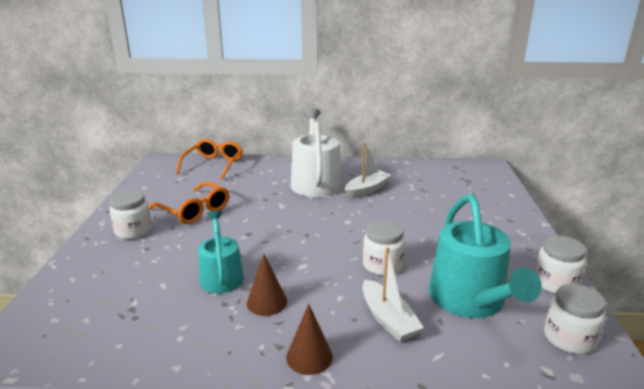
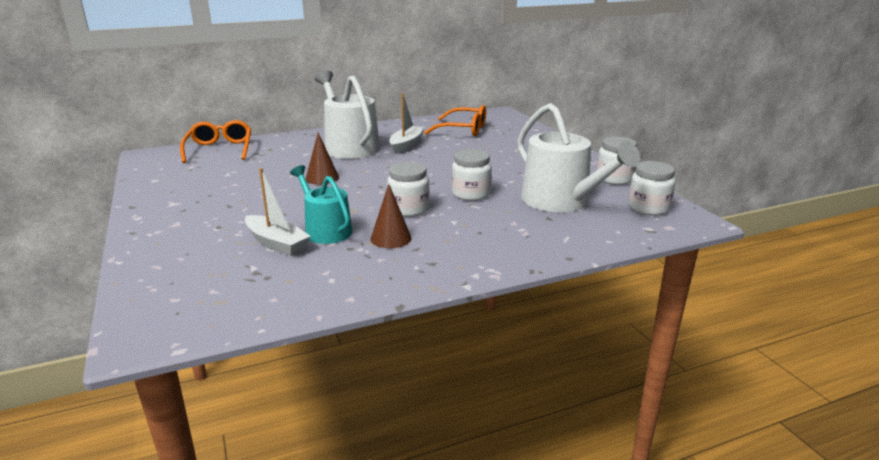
camera: 25 degrees left, 0 degrees up
white jar [110,190,152,239] -> white jar moved to [387,162,430,217]
orange glasses [149,182,229,224] -> orange glasses moved to [424,105,486,136]
brown cone [286,304,333,375] -> brown cone moved to [305,132,339,185]
white boat [362,247,424,342] -> white boat moved to [245,168,311,256]
turquoise watering can [429,194,542,318] -> white watering can [517,103,640,212]

